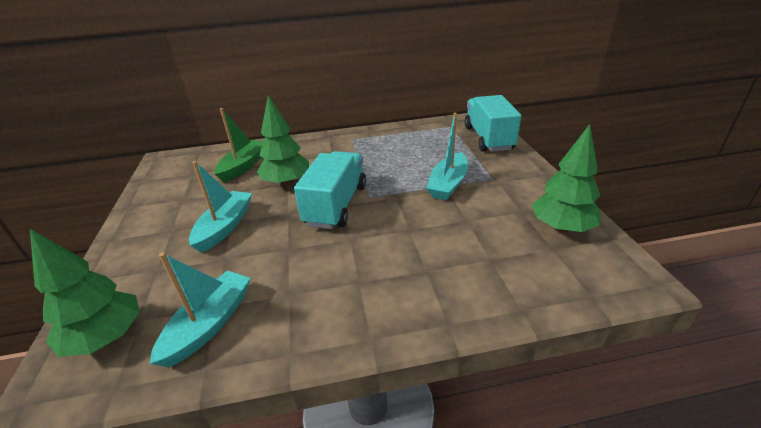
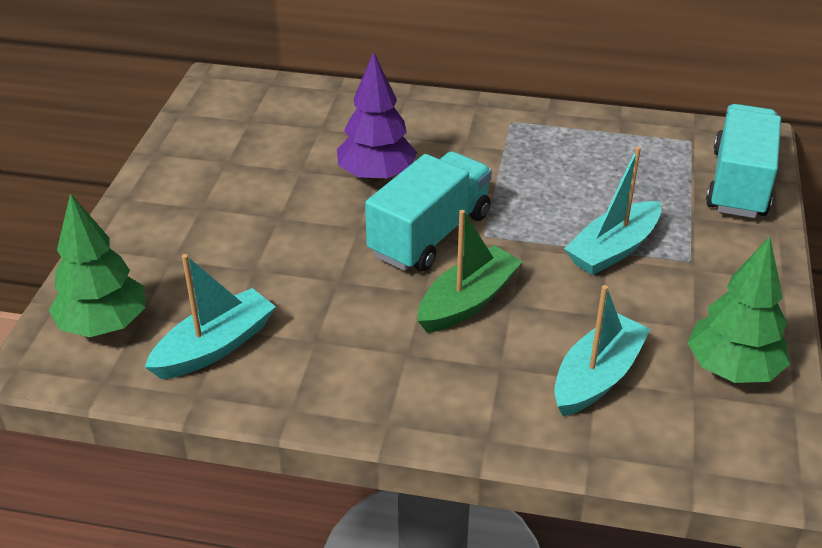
camera: 20 degrees right, 5 degrees up
turquoise boat [189,161,252,253] -> turquoise boat moved to [554,285,651,416]
green boat [214,108,264,183] -> green boat moved to [418,210,523,333]
green tree [257,95,309,186] -> purple tree [337,52,417,182]

